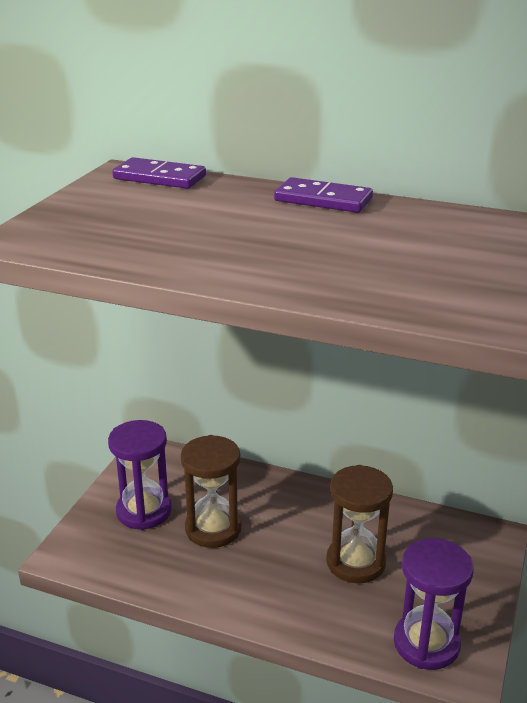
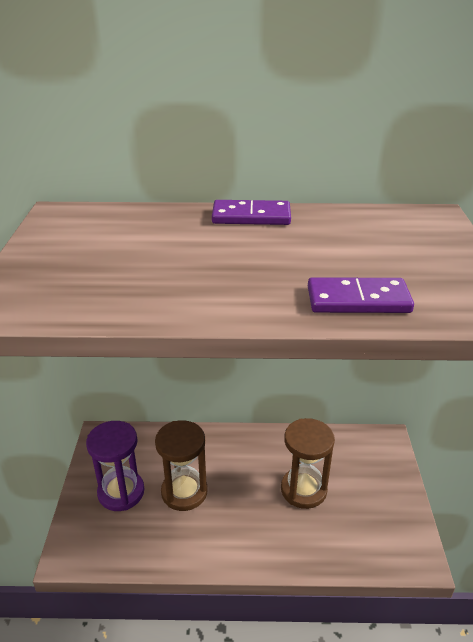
camera: 20 degrees left, 5 degrees up
purple domino [112,157,206,189] -> purple domino moved to [308,277,414,313]
purple hourglass [394,538,474,670] -> none

